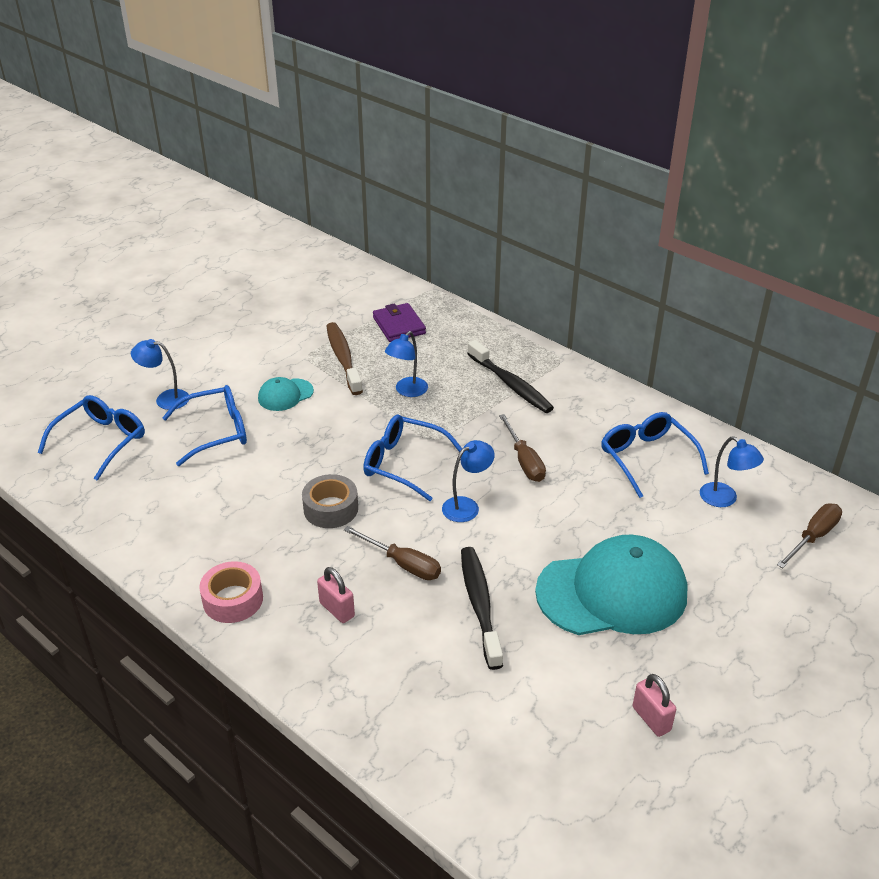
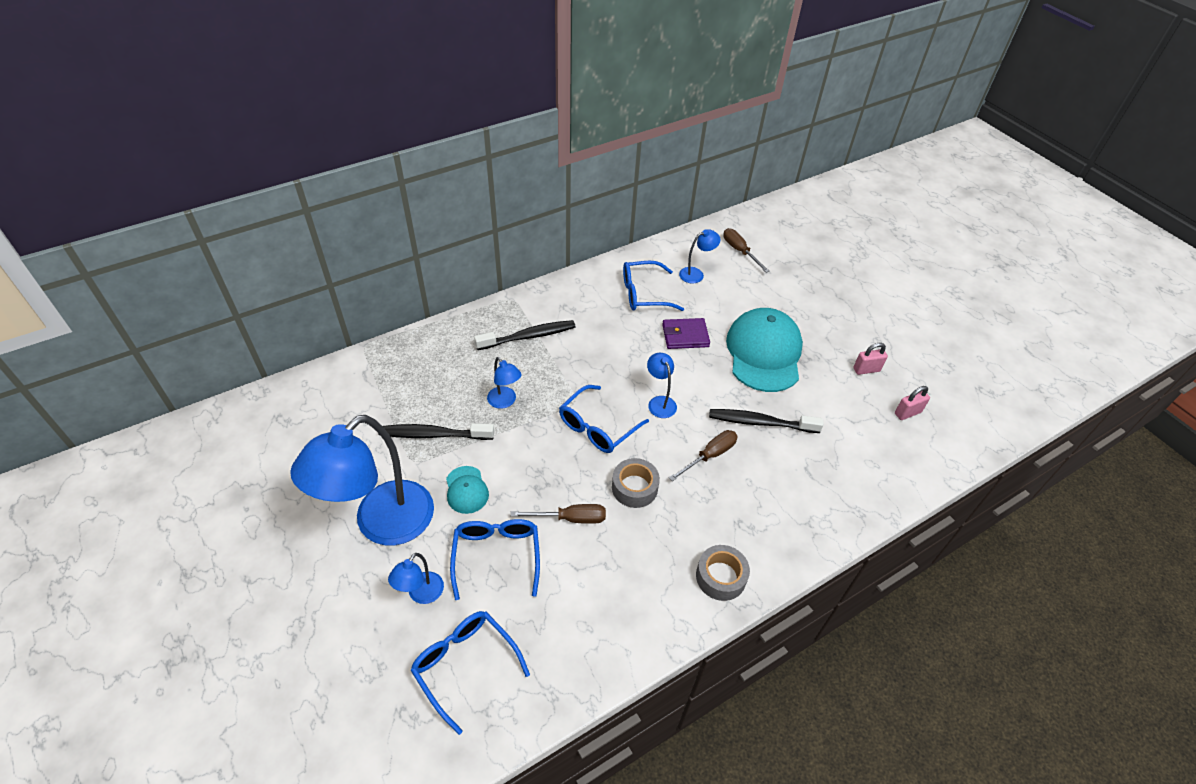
camera: 75 degrees left, 10 degrees up
pink tape [199,561,263,623] -> grey tape [696,545,750,601]
pink padlock [317,567,355,623] -> pink padlock moved to [895,386,930,420]
brown toothbrush [327,322,363,395] -> black toothbrush [378,423,494,440]
purple wallet [373,303,426,342] -> purple wallet moved to [662,318,710,349]
brown screwdriver [499,414,546,482] -> brown screwdriver moved to [511,504,606,524]
none -> blue lamp [290,415,434,546]

